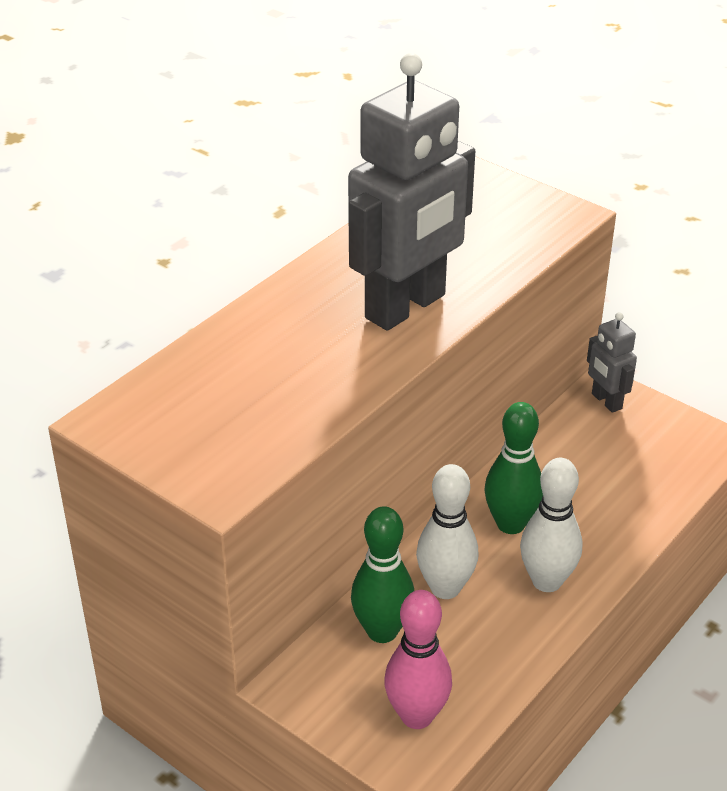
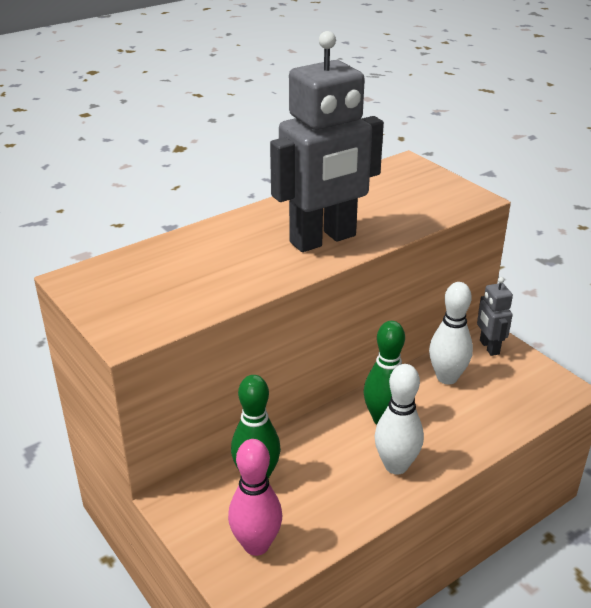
camera: 15 degrees right, 5 degrees down
white bowling pin [416,464,479,599] -> white bowling pin moved to [429,282,473,384]

